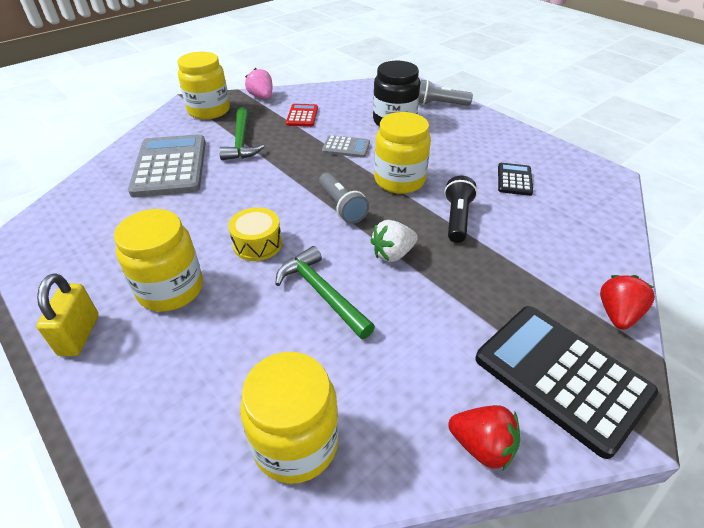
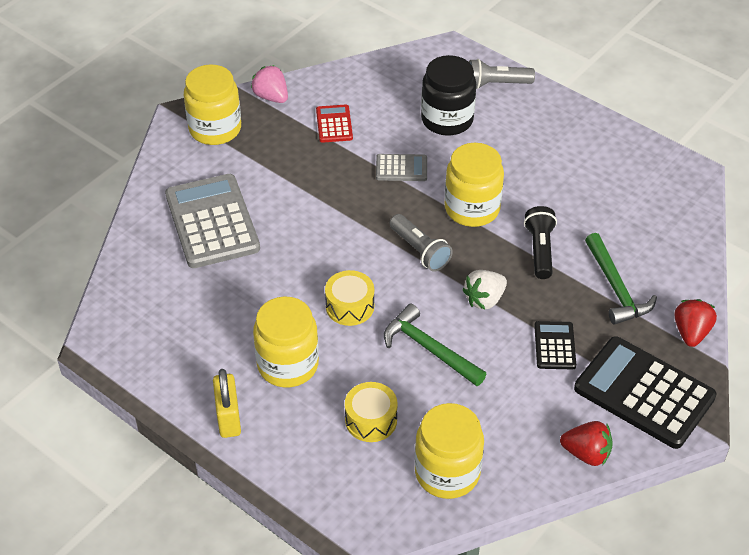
camera: 10 degrees left, 5 degrees up
green hammer [219,107,264,160] -> green hammer moved to [585,233,657,325]
black calculator [498,163,533,196] -> black calculator moved to [534,321,576,369]
none -> yellow drum [345,382,398,442]

